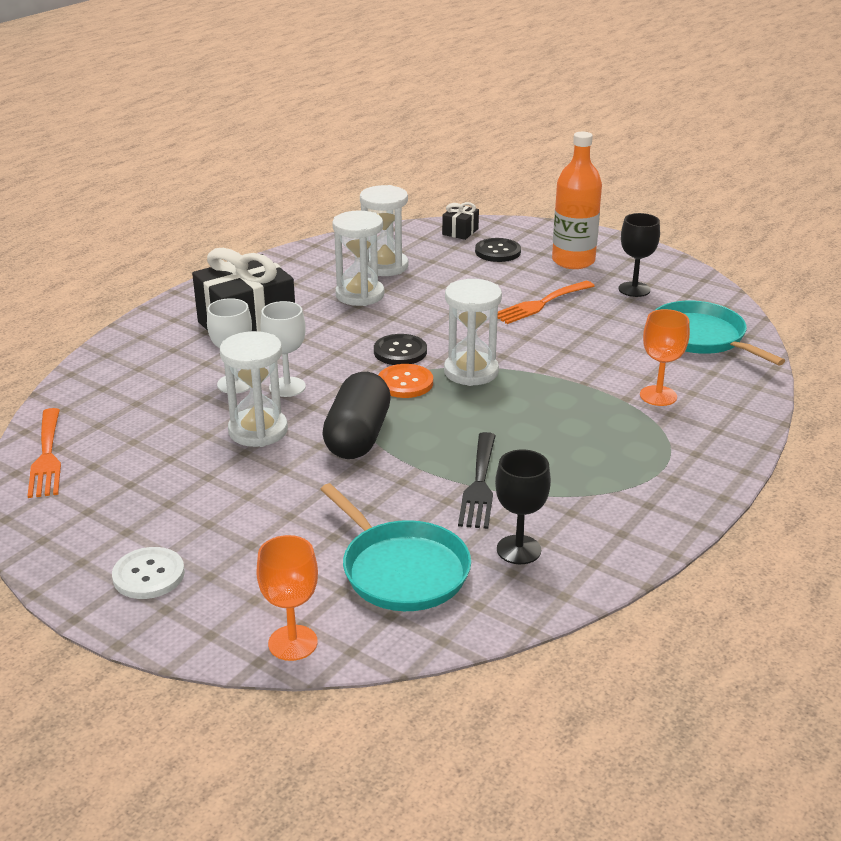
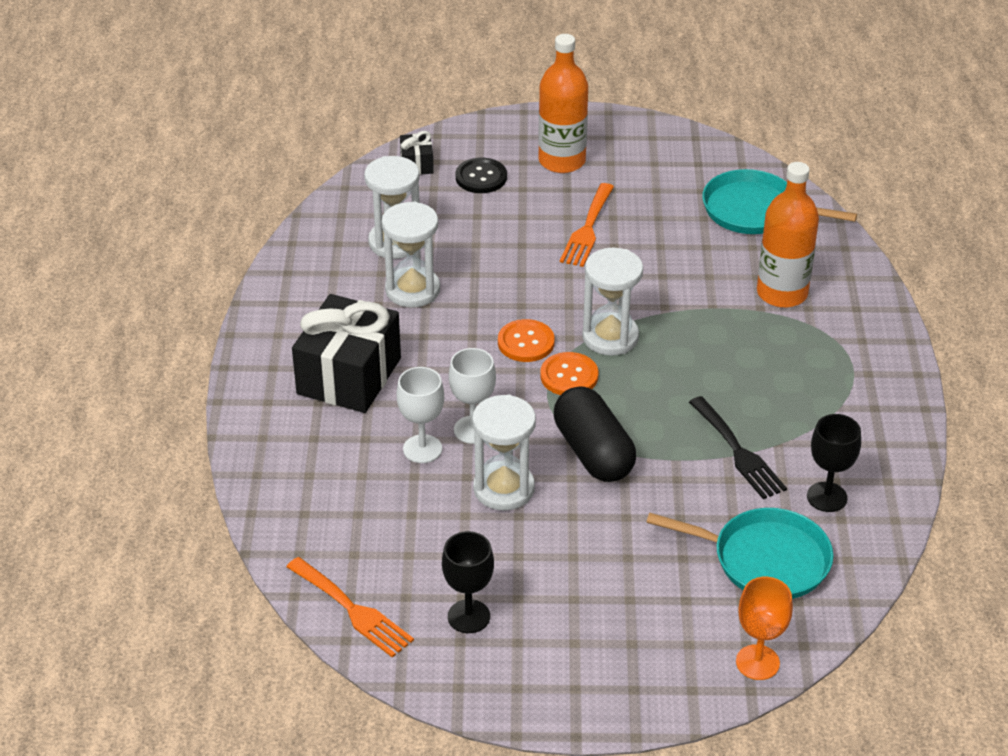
camera: 35 degrees left, 10 degrees up
white button [112,547,185,599] -> none
black button [374,334,427,365] -> orange button [498,319,555,362]
black goblet [619,213,660,297] -> black goblet moved to [442,531,494,633]
orange goblet [640,309,690,406] -> orange bottle [757,162,819,308]

